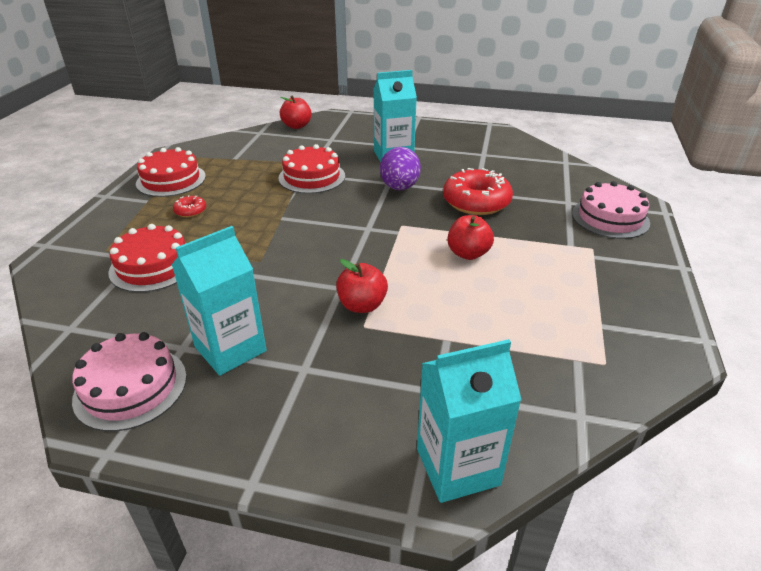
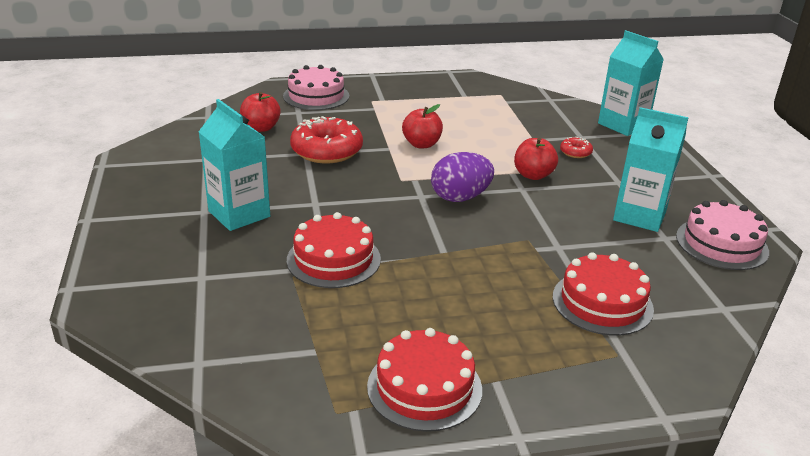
camera: 115 degrees left, 5 degrees down
red donut [173,195,206,217] -> red donut moved to [560,137,593,158]
red apple [280,95,312,129] -> red apple moved to [240,92,281,132]
purple egg [380,147,421,190] -> purple egg moved to [431,152,494,202]

